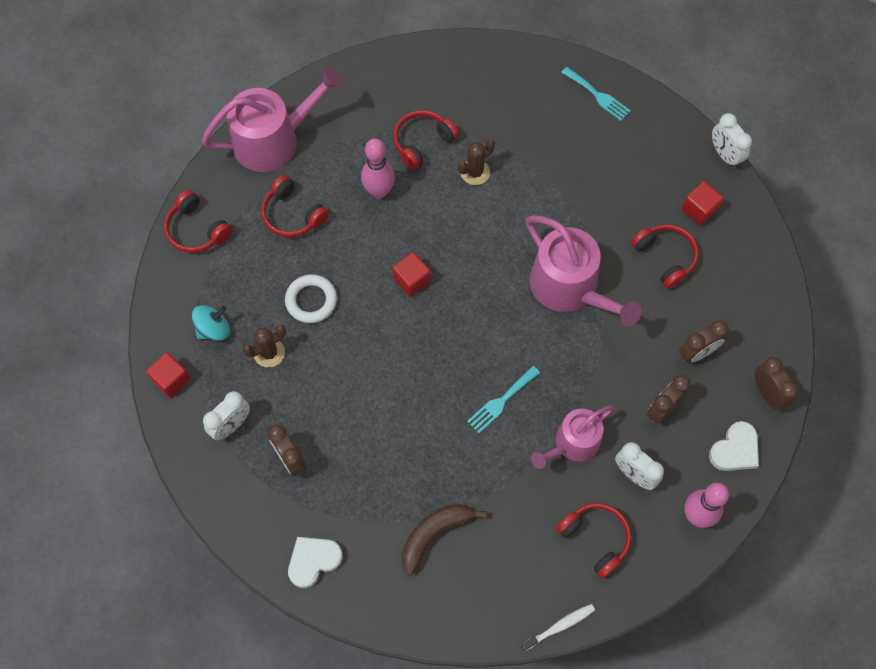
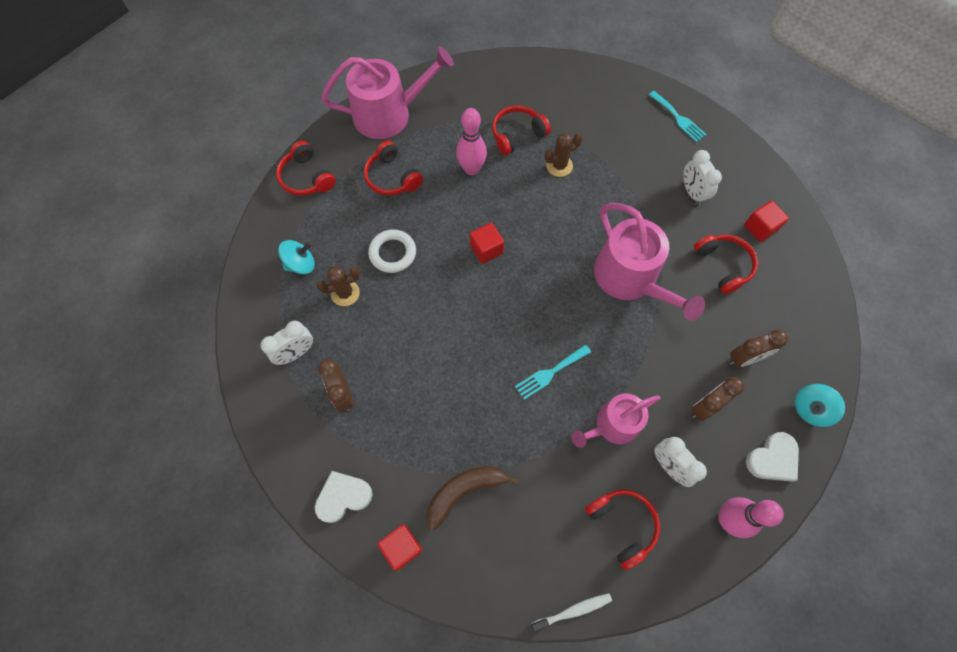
camera: 10 degrees right, 0 degrees up
red cube [146,352,191,398] -> red cube moved to [377,524,423,570]
white clock [712,113,752,168] -> white clock moved to [683,150,722,205]
brown clock [754,357,799,410] -> turquoise spinning top [795,384,845,427]

